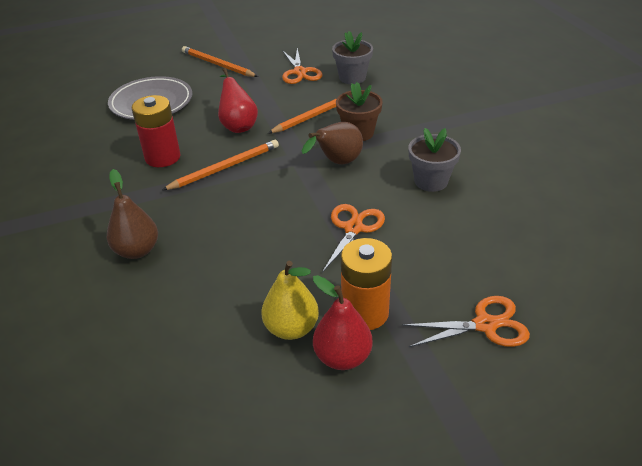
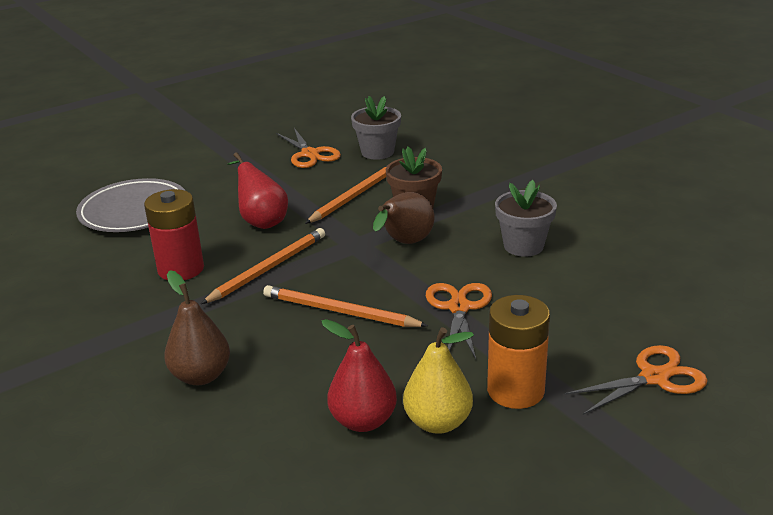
camera: 15 degrees left, 10 degrees down
orange pencil [182,46,258,77] -> orange pencil moved to [263,285,428,327]
red pear [313,275,373,370] -> red pear moved to [321,319,397,432]

